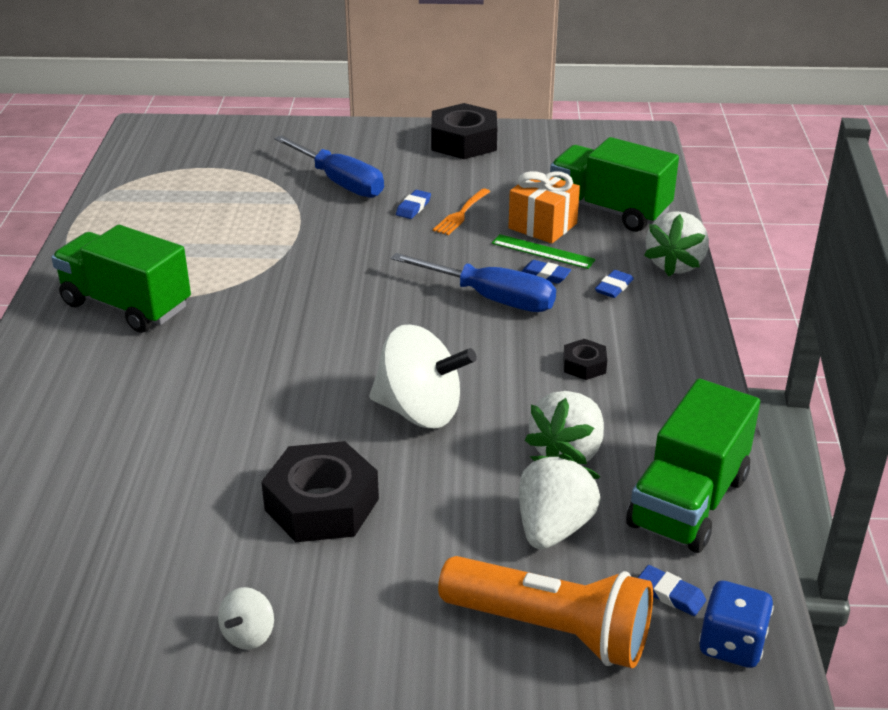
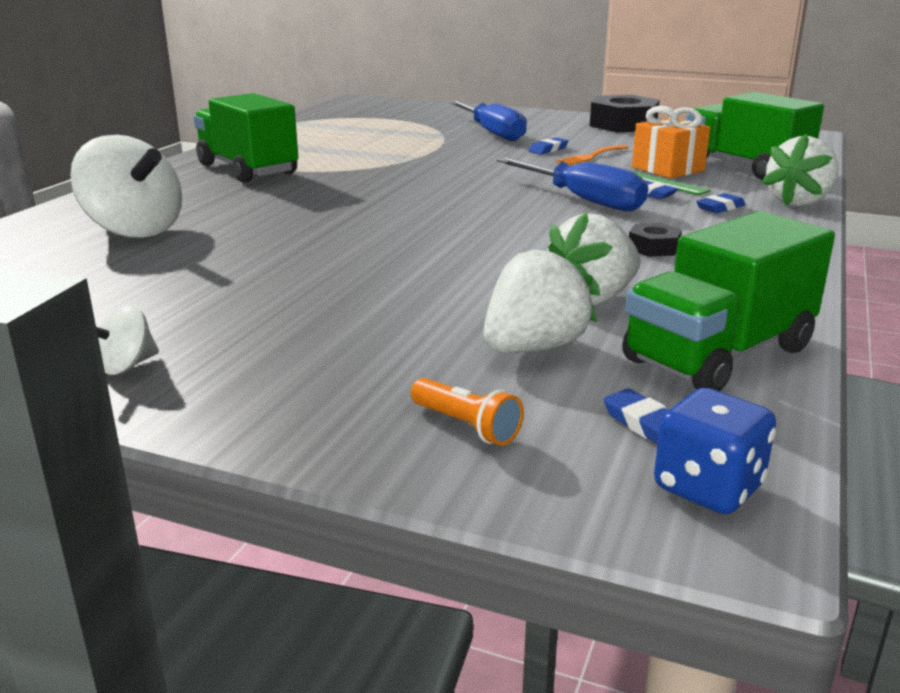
camera: 20 degrees right, 10 degrees down
black nut [261,441,379,542] -> none
white spinning top [369,325,477,428] -> white spinning top moved to [71,135,182,238]
orange flashlight [438,556,653,668] -> orange flashlight [411,378,524,446], size x0.44

